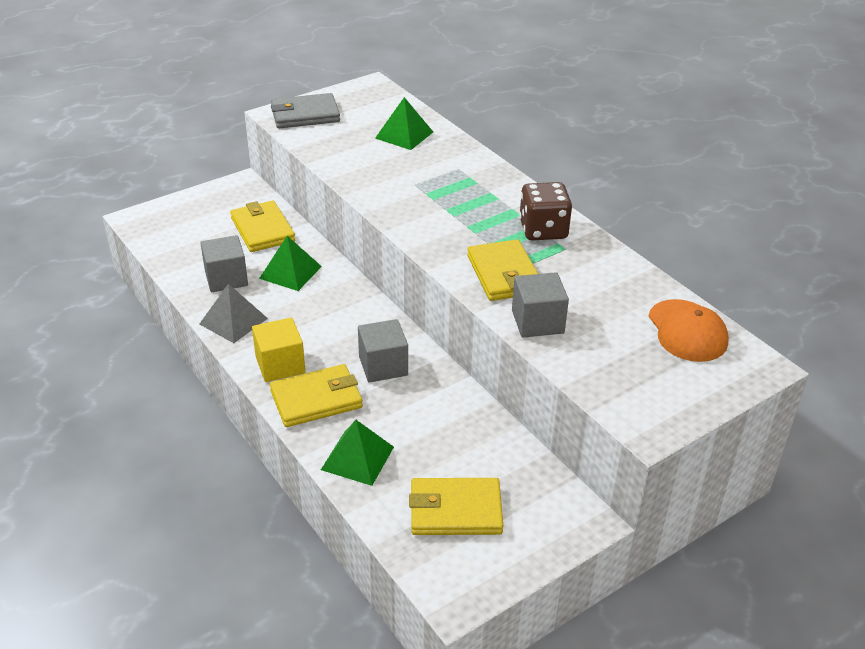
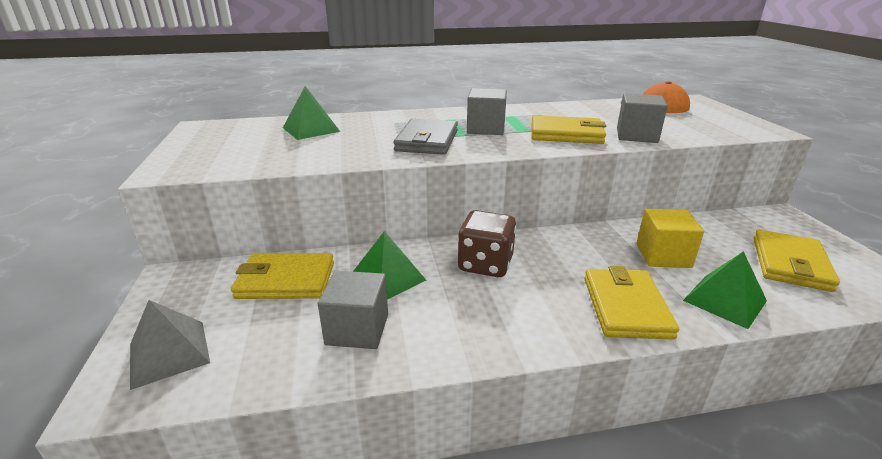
camera: 65 degrees left, 10 degrees down
grey pyramid [200,284,268,343] -> grey pyramid moved to [130,300,210,390]
yellow cube [252,317,305,382] -> yellow cube moved to [636,209,704,268]
grey wallet [271,93,340,128] -> grey wallet moved to [394,118,458,155]
grey cube [358,319,408,383] -> grey cube moved to [467,88,507,135]
brown dice [519,182,572,241] -> brown dice moved to [458,210,516,277]

